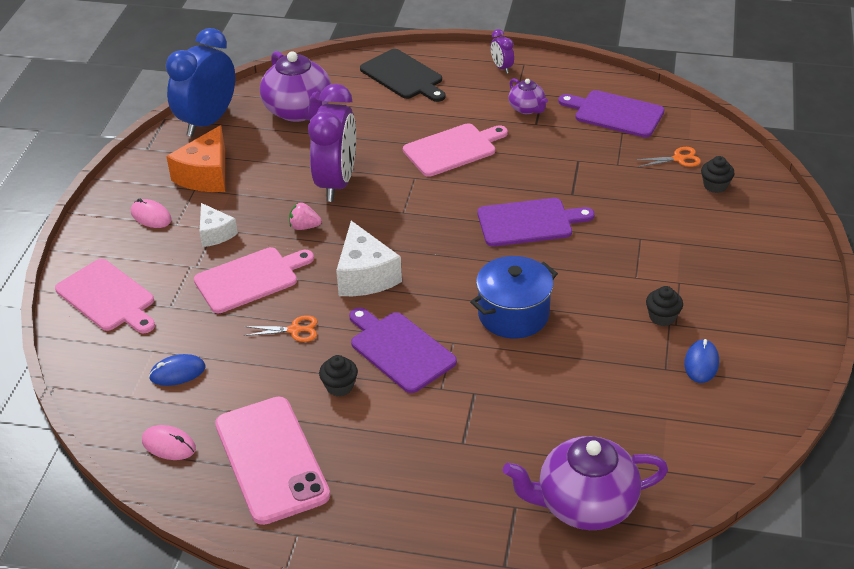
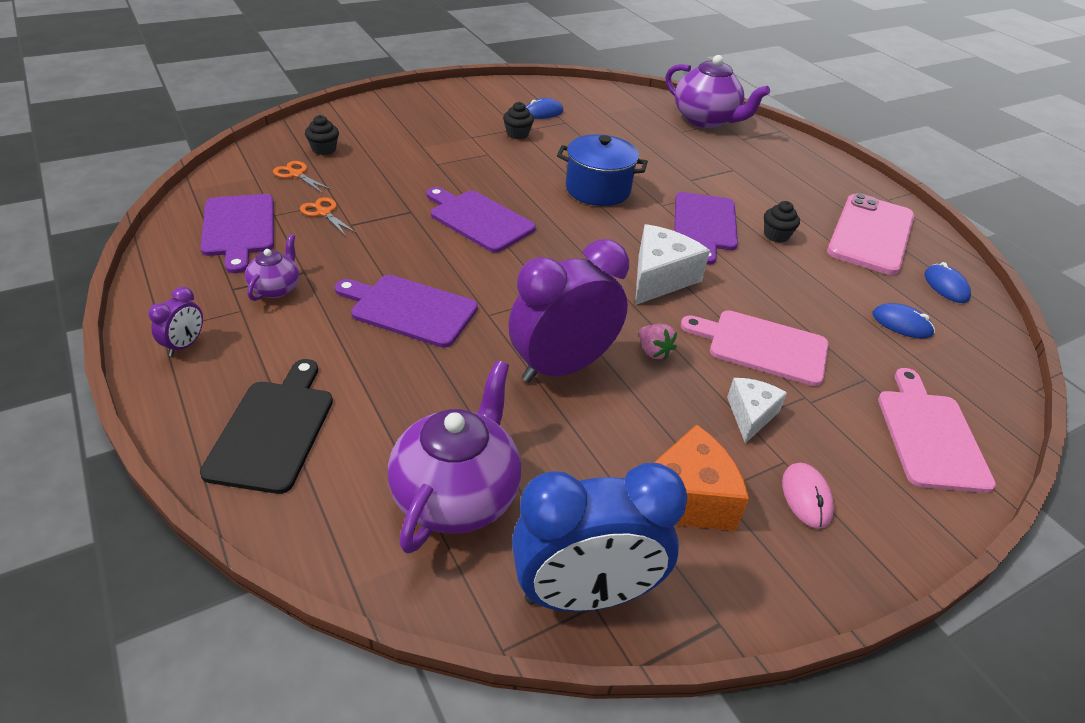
camera: 135 degrees left, 0 degrees up
pink mouse [142,425,196,460] -> blue mouse [925,262,971,303]
orange scissors [244,315,318,342] -> orange scissors moved to [300,197,356,236]
pink cutting board [403,123,508,177] -> purple cutting board [335,275,478,348]

